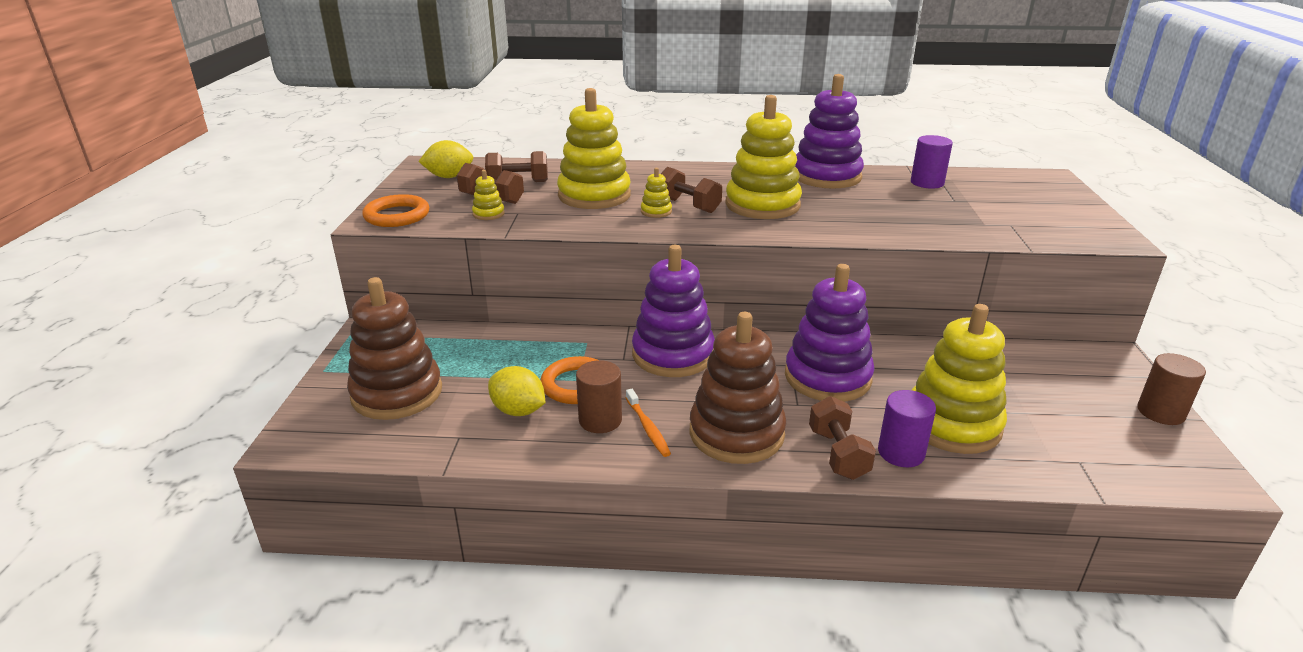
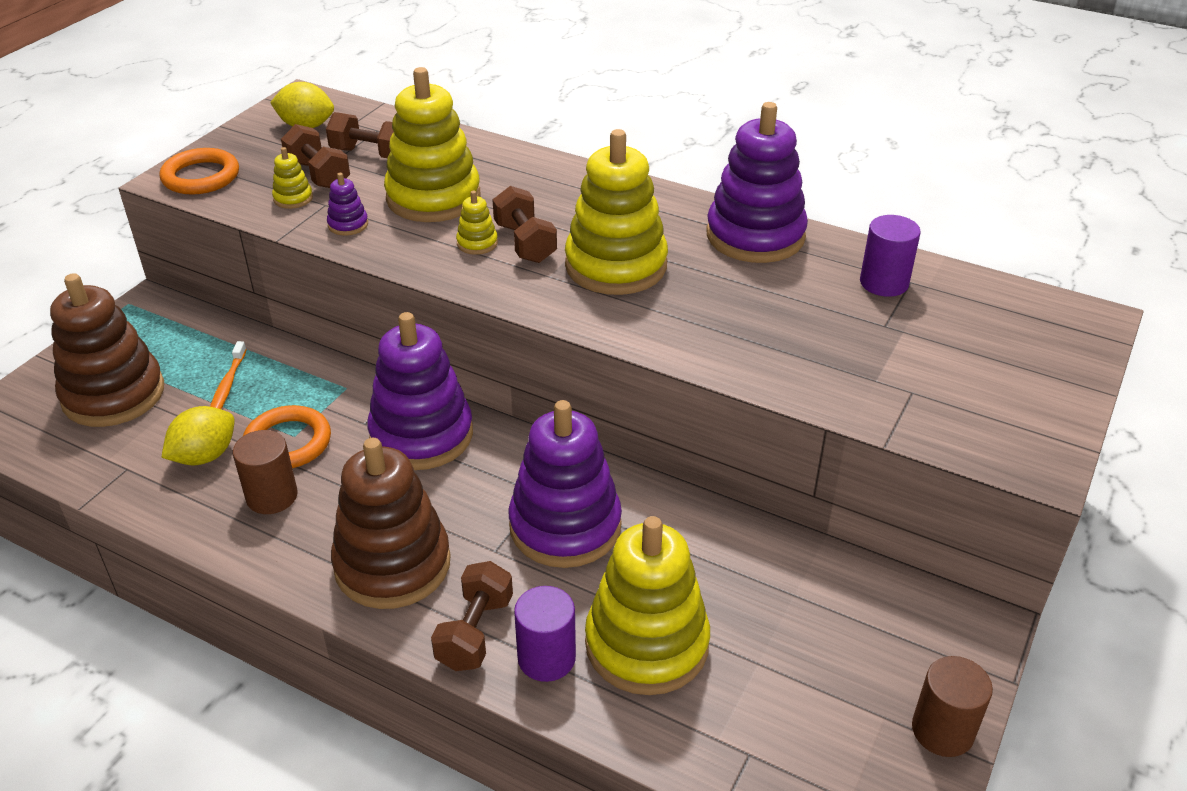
camera: 25 degrees right, 10 degrees up
yellow lemon [488,366,545,416] -> yellow lemon turned 75 degrees clockwise [161,406,234,466]
orange toothbrush [626,389,671,457] -> orange toothbrush moved to [210,341,247,409]
none -> purple stacking toy [327,173,368,236]

